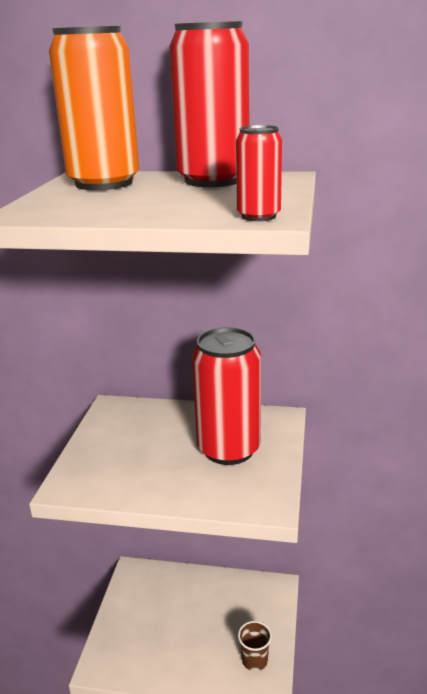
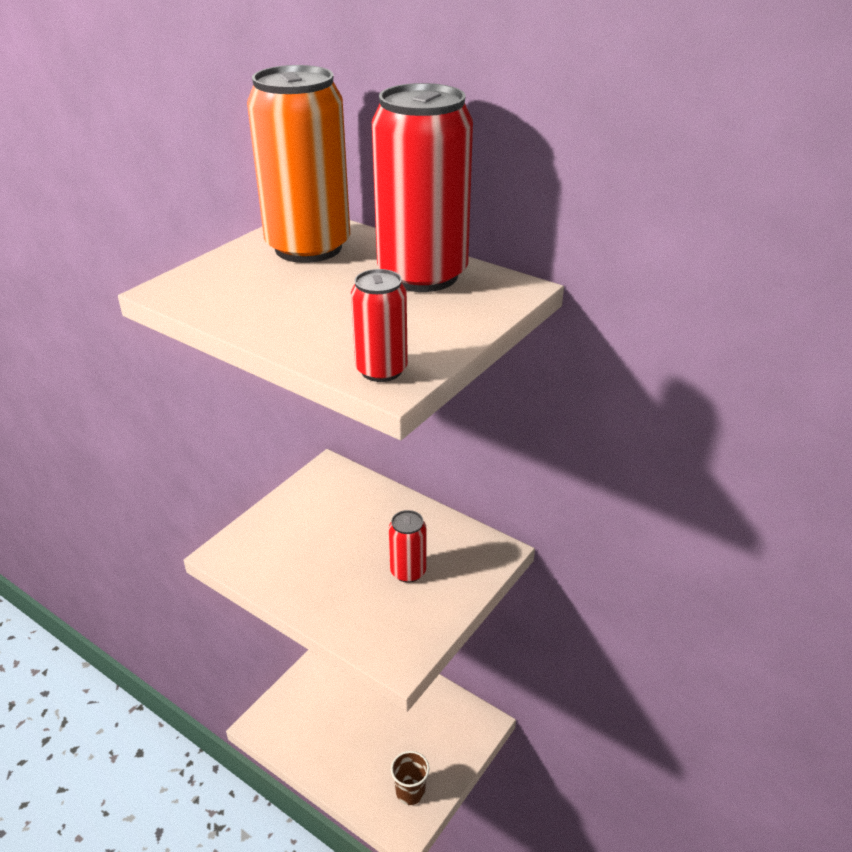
camera: 25 degrees right, 10 degrees up
red can [192,327,261,465] -> red can [389,510,427,583], size x0.48

